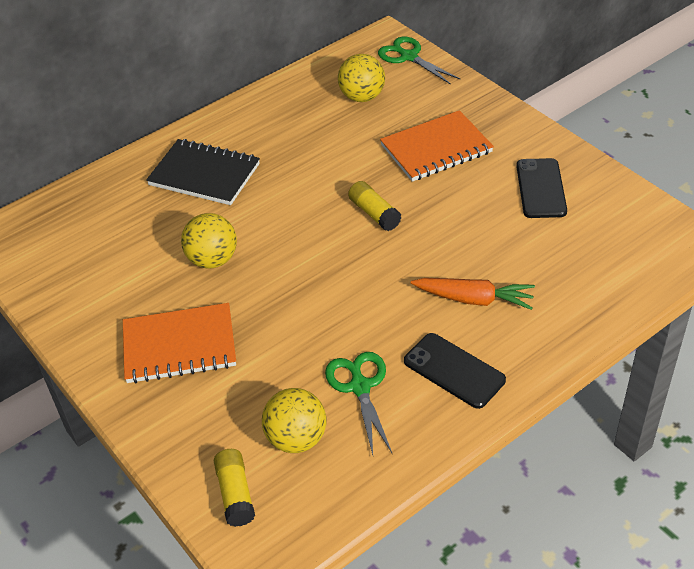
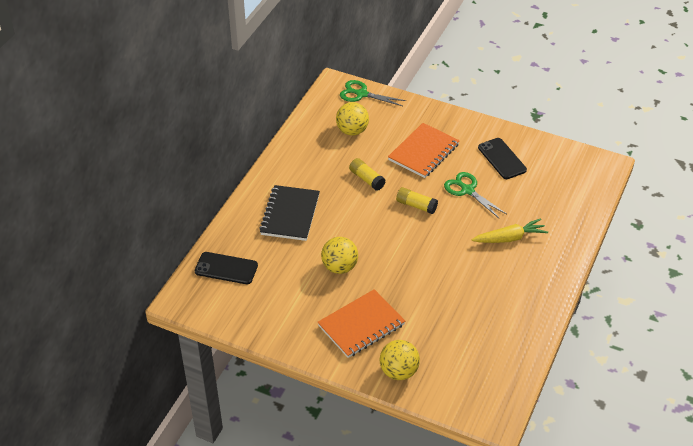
camera: 30 degrees left, 0 degrees up
black notebook [146,139,260,205] -> black notebook turned 75 degrees counterclockwise [259,185,320,241]
yellow glue stick [214,449,255,527] -> yellow glue stick moved to [349,158,386,191]
yellow ball [262,388,326,453] -> yellow ball moved to [380,340,420,380]
green scissors [325,352,392,455] -> green scissors moved to [444,172,507,219]
black phone [404,333,506,409] -> black phone moved to [195,252,258,284]
orange carrot [411,278,535,310] -> yellow carrot [472,218,548,243]

